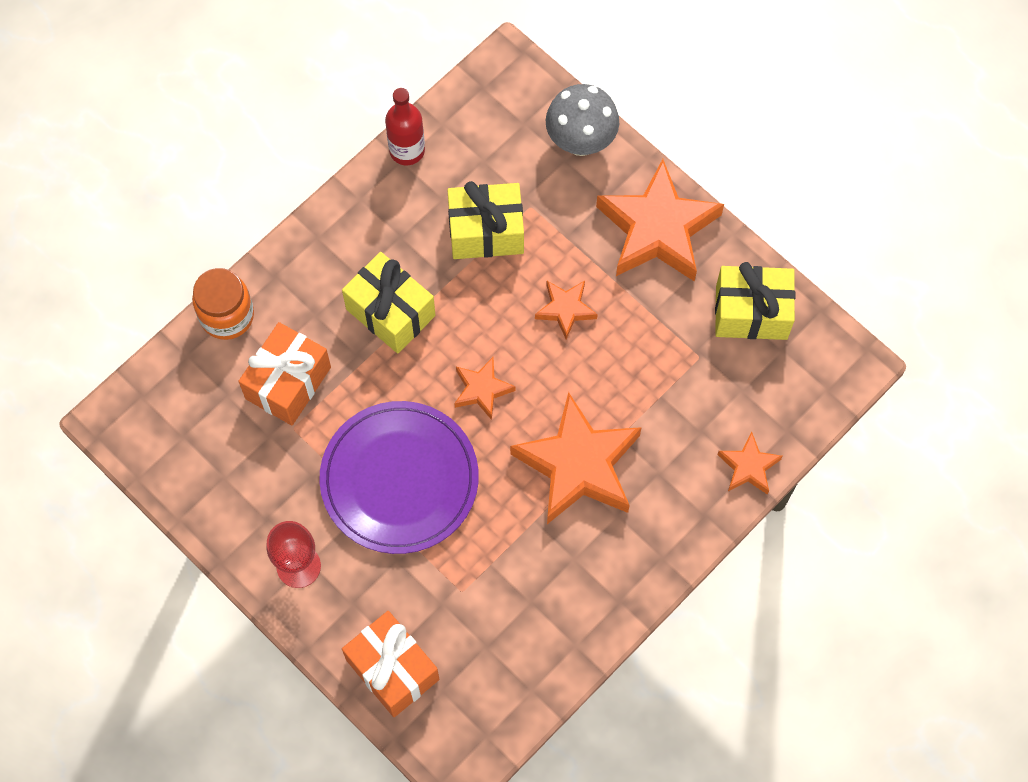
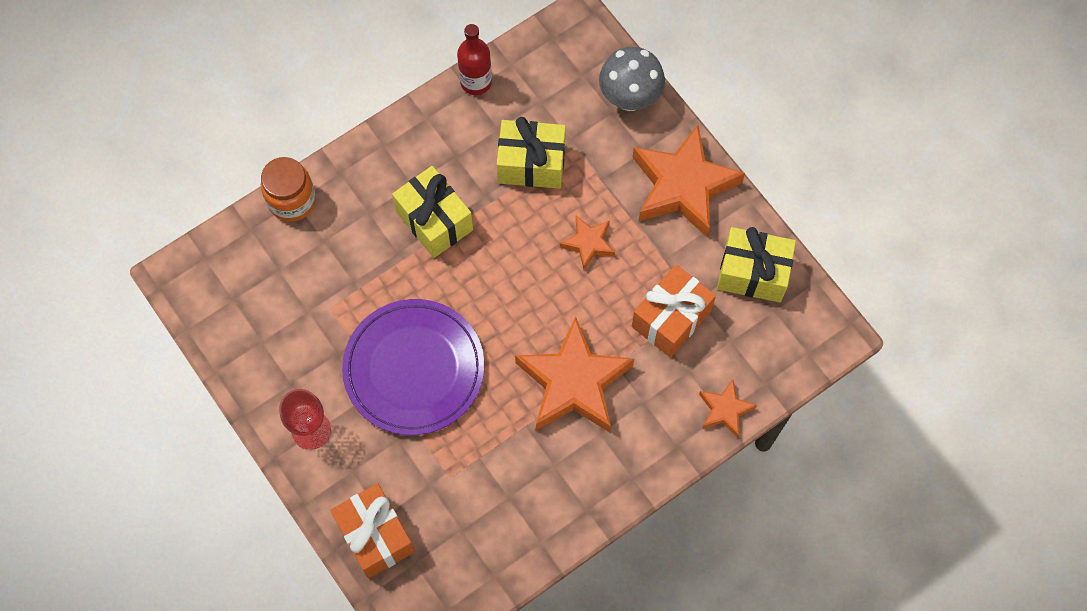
camera: 10 degrees right, 0 degrees up
orange gift [238,322,331,425] -> orange gift moved to [632,264,716,358]
orange star [454,357,515,420] -> none

